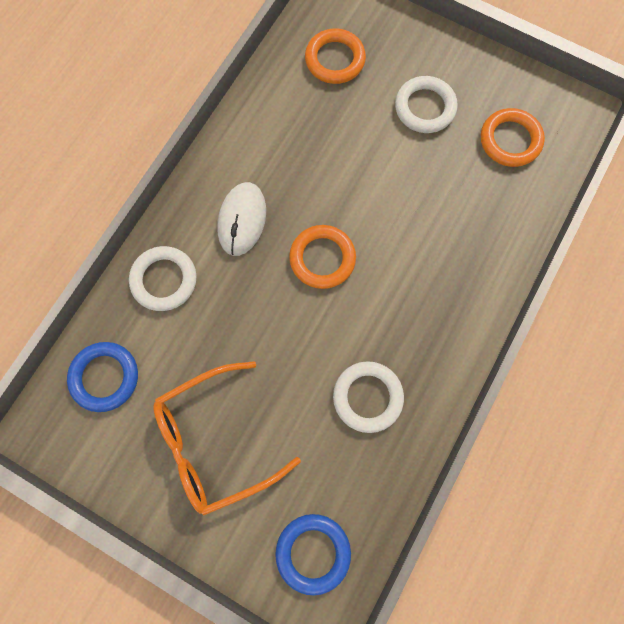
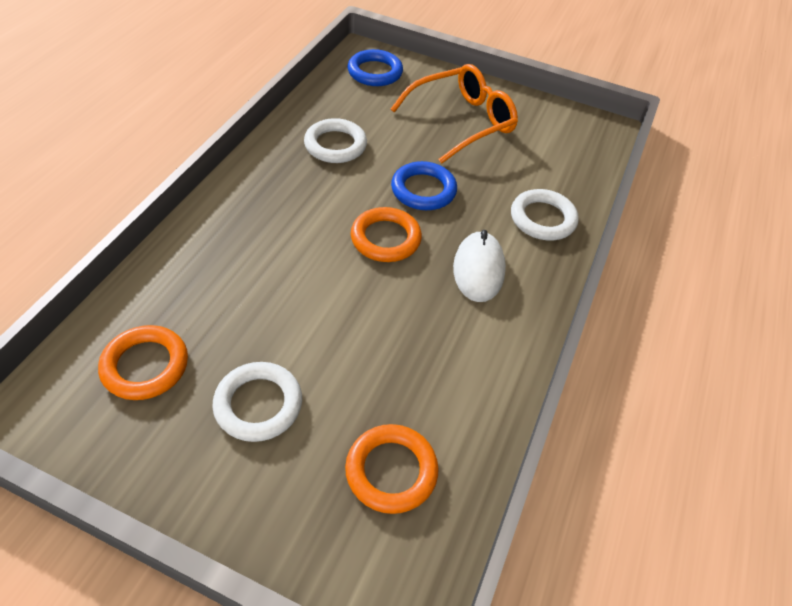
camera: 170 degrees right, 25 degrees down
blue ring [67,342,138,412] -> blue ring moved to [391,161,457,210]

